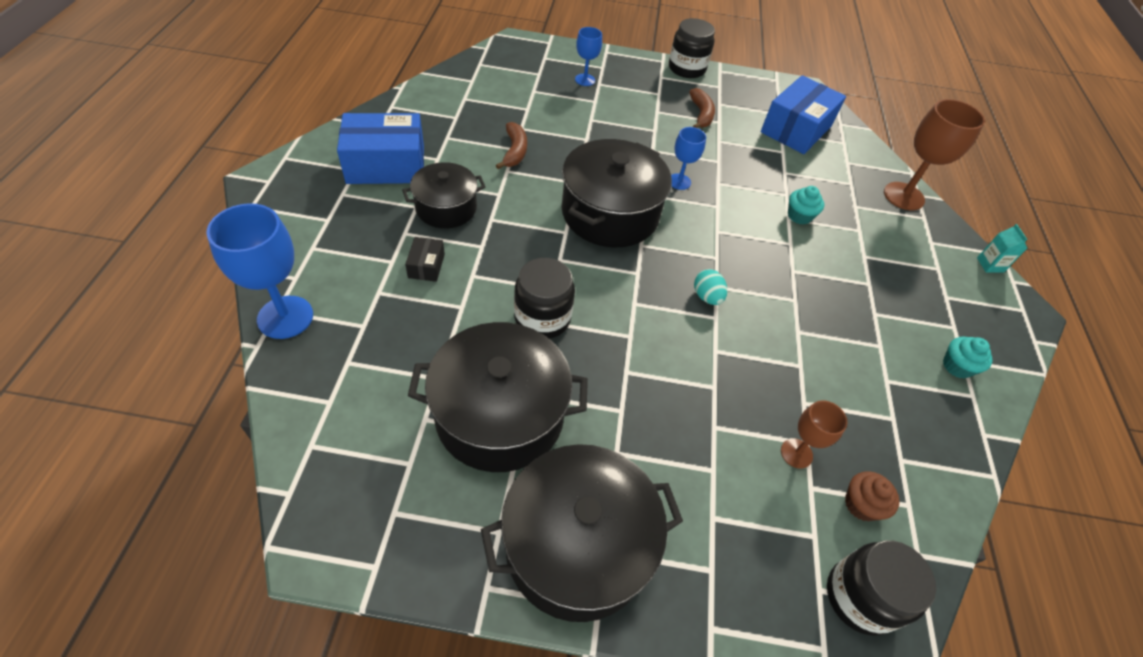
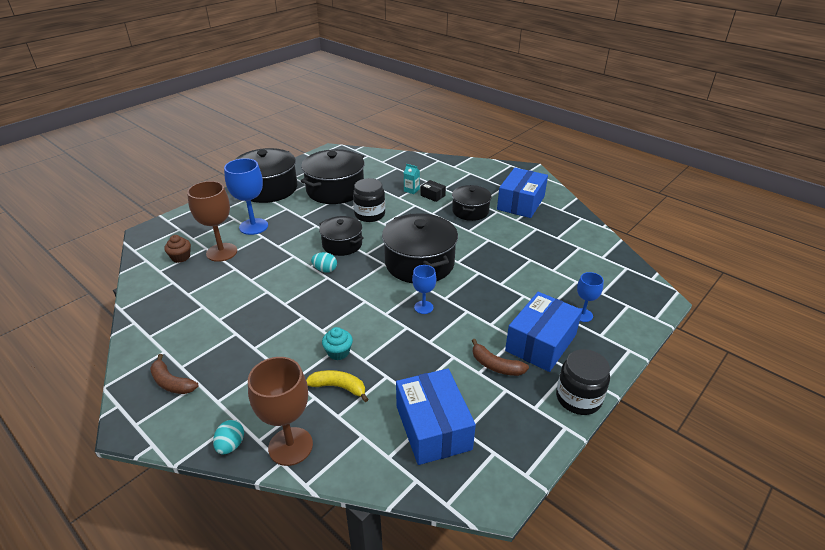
camera: 130 degrees right, 15 degrees down
blue goblet [206,203,313,339] -> blue goblet moved to [224,158,268,235]
brown banana [496,122,527,169] -> brown banana moved to [150,354,199,394]
brown goblet [781,400,847,469] -> brown goblet [187,181,237,262], size x1.76
black jar [827,541,936,636] -> none
turquoise cupcake [943,336,993,379] -> none
turquoise carton [977,224,1028,273] -> turquoise carton moved to [404,164,420,194]
none -> turquoise egg [213,420,244,455]
none -> yellow banana [306,370,368,402]
none -> black pot [319,216,364,256]
none -> blue box [505,292,582,372]

